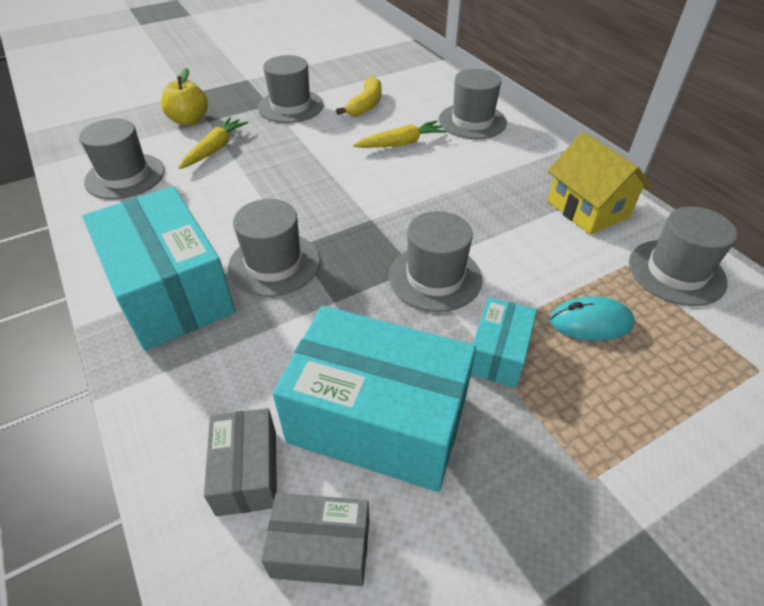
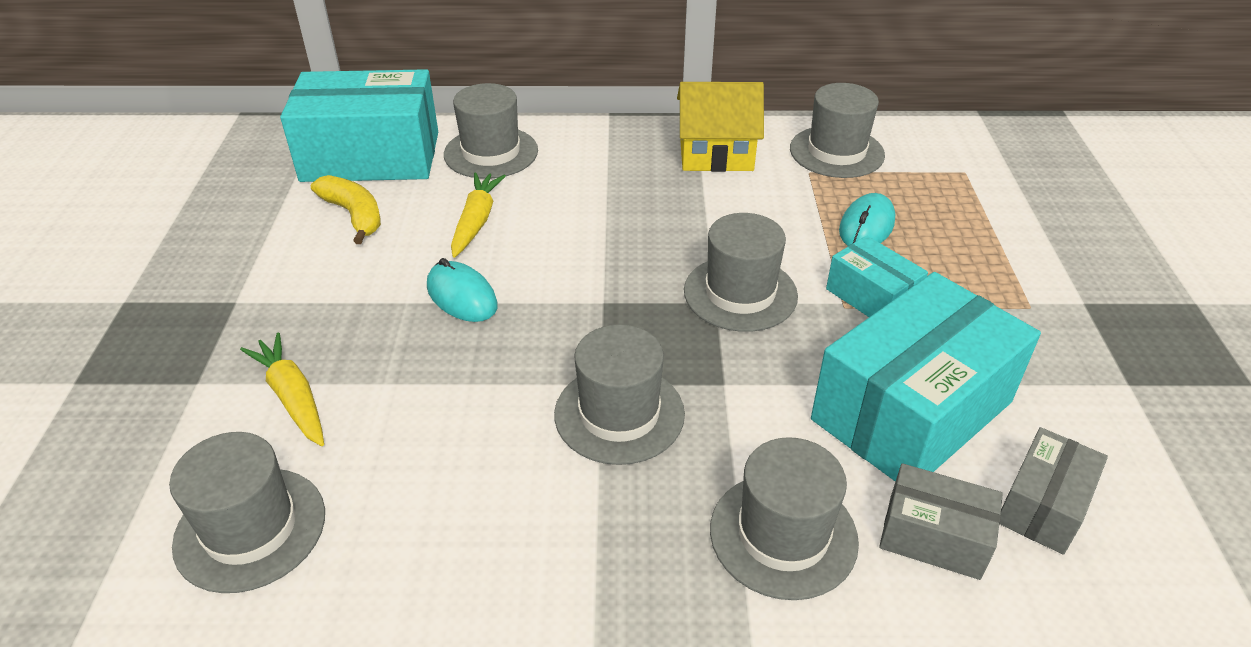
camera: 60 degrees left, 5 degrees down
turquoise box [83,186,235,351] -> turquoise box moved to [280,69,438,182]
yellow apple [161,68,208,125] -> none
grey hat [258,55,324,123] -> grey hat moved to [710,437,859,600]
none -> turquoise mouse [427,258,497,322]

